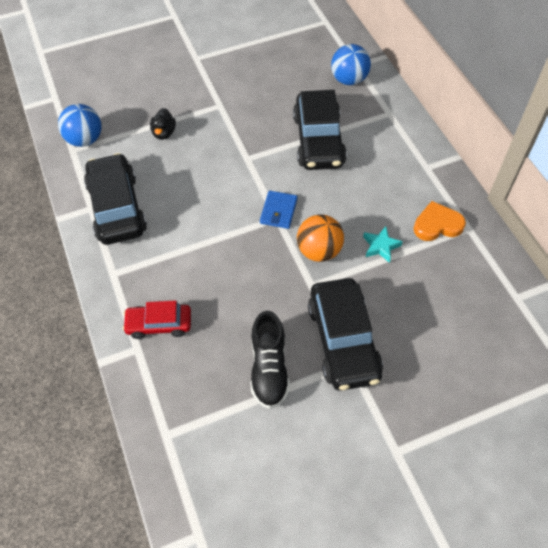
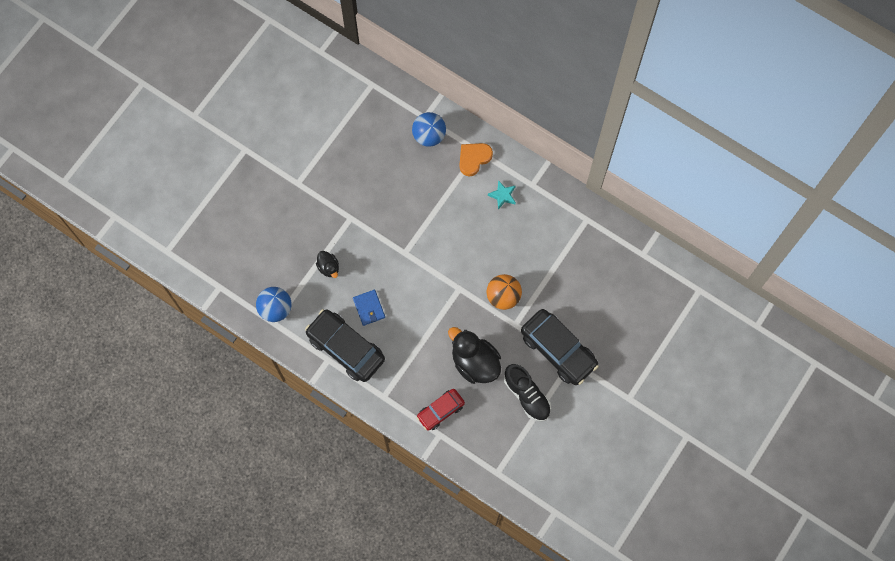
camera: 35 degrees left, 15 degrees up
blue wallet [260,191,297,229] -> blue wallet moved to [353,290,385,326]
black car [293,90,347,170] -> none
turquoise star [363,226,403,263] -> turquoise star moved to [488,180,516,209]
orange heart [414,201,466,241] -> orange heart moved to [459,143,493,176]
none -> black duck [448,327,501,384]

